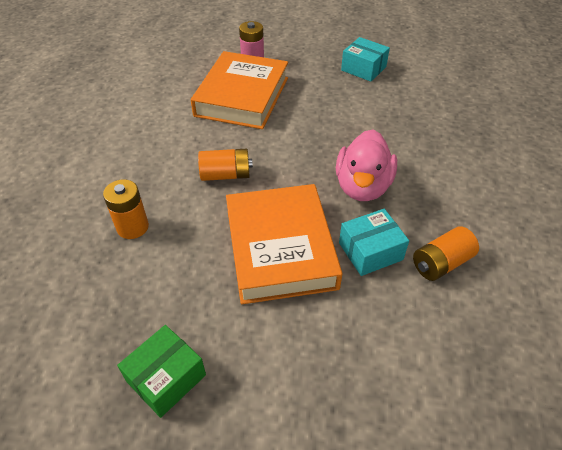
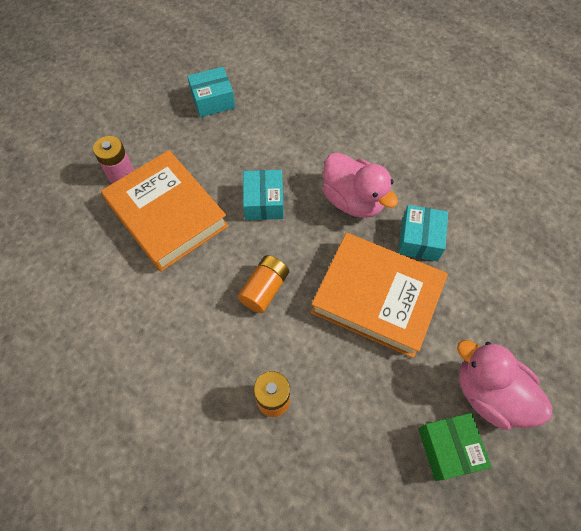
camera: 55 degrees left, 15 degrees up
orange battery [413,226,479,281] -> none
none -> turquoise box [243,170,284,220]
none -> pink duck [457,340,552,430]

